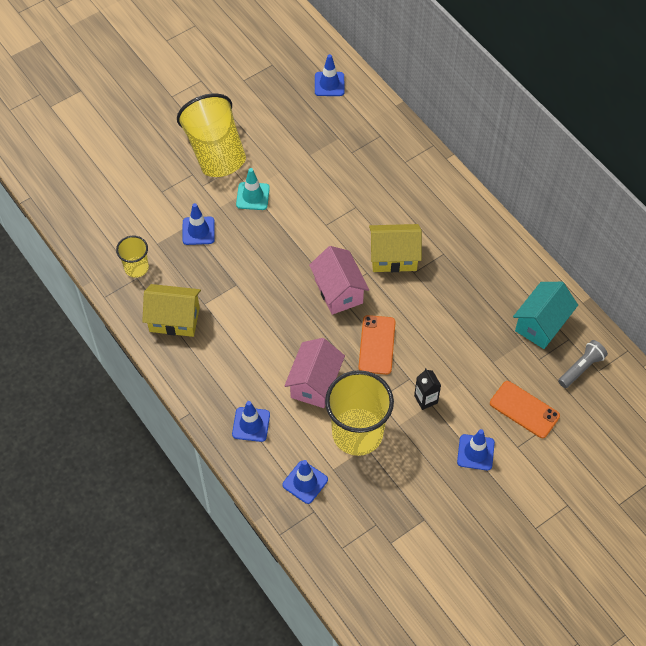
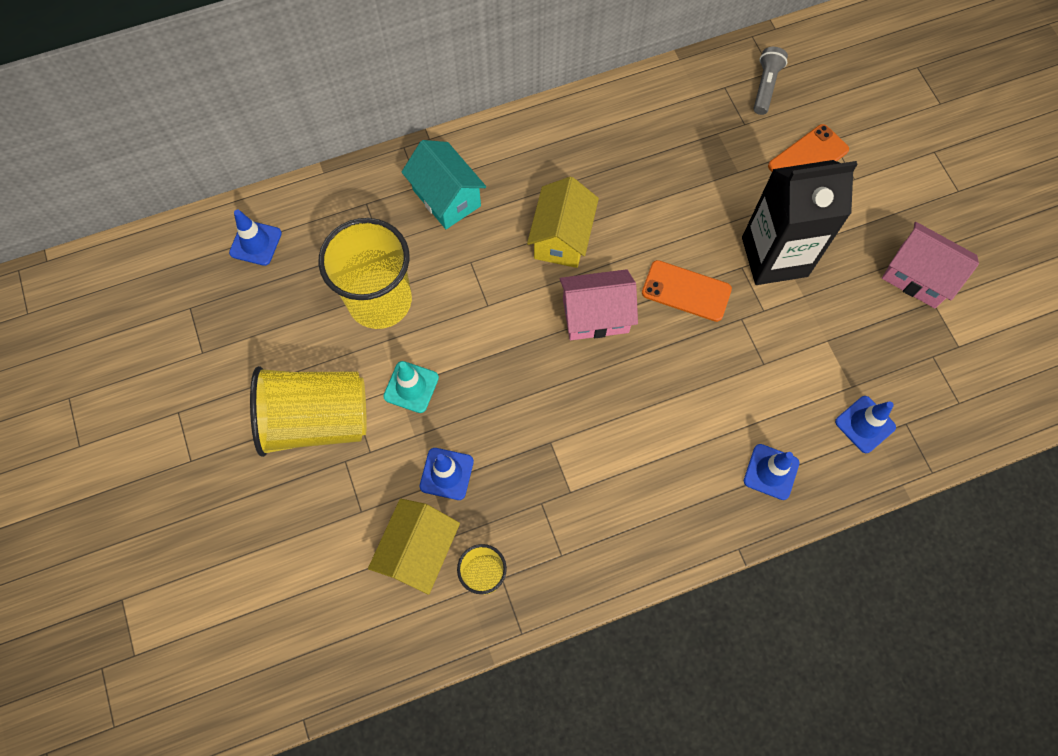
camera: 75 degrees left, 10 degrees up
yellow house [142,284,201,337] -> yellow house moved to [368,499,460,595]
pink house [284,338,345,408] -> pink house moved to [882,222,979,308]
yellow cup [325,370,394,456] -> yellow cup moved to [319,218,412,329]
black carton [414,368,441,410] -> black carton [742,160,858,285], size x2.46
blue traffic cone [457,429,495,470] -> none
turquoise house [513,282,578,349] -> turquoise house moved to [402,140,486,229]
grey flashlight [558,340,608,388] -> grey flashlight turned 45 degrees clockwise [754,47,788,115]

